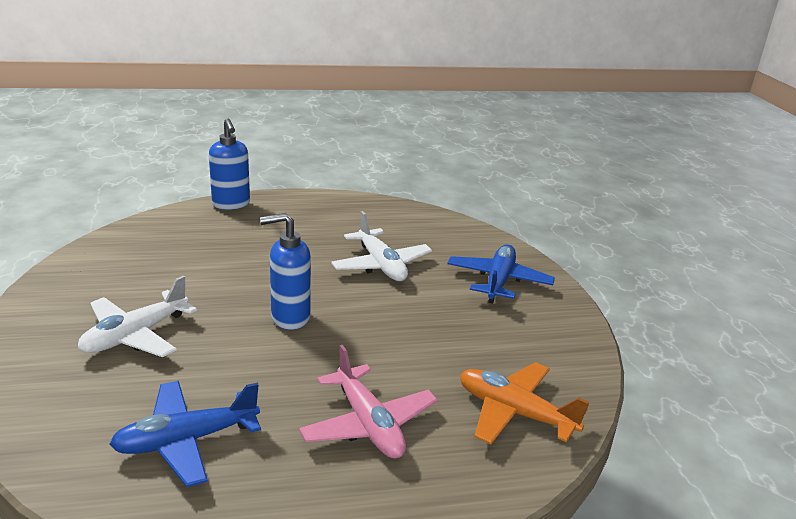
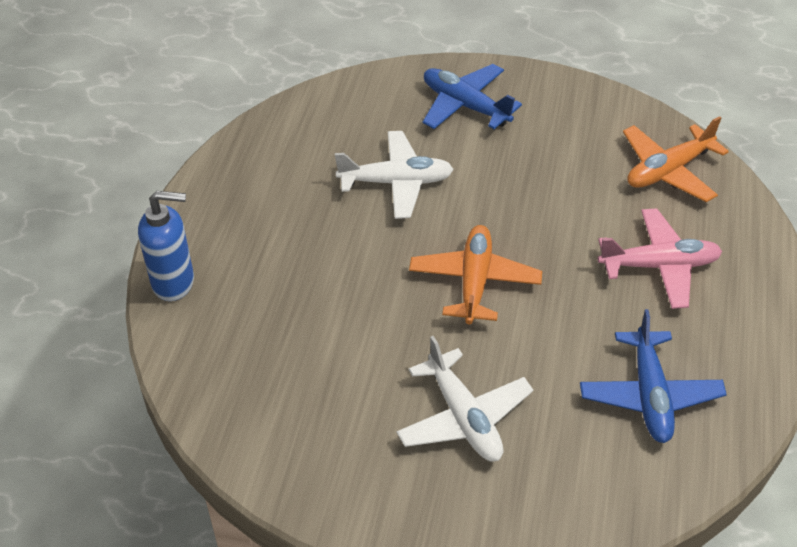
camera: 65 degrees left, 20 degrees up
blue soap dispenser [260,213,311,330] -> orange plane [409,225,542,324]

